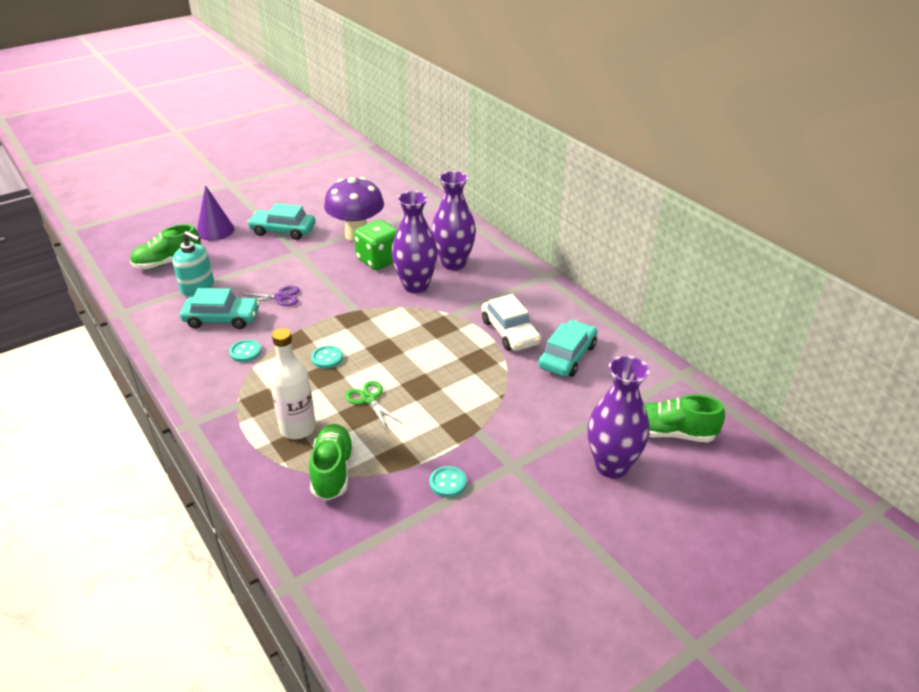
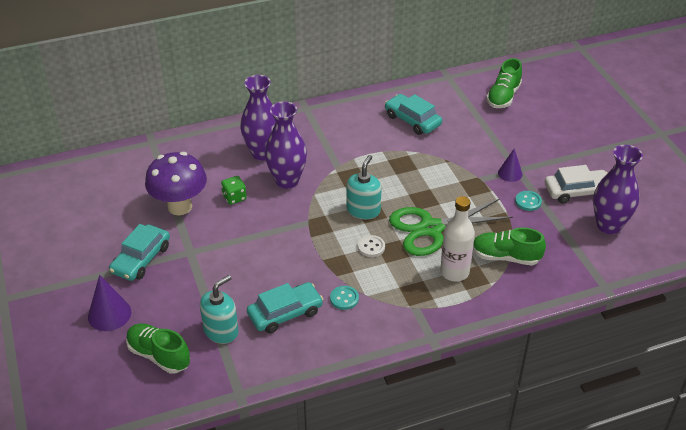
camera: 75 degrees left, 5 degrees up
green shoe [130,224,201,269] -> green shoe turned 135 degrees clockwise [126,324,190,374]
turquoise car [180,288,260,329] -> turquoise car turned 45 degrees clockwise [247,282,323,333]
purple scissors [240,286,300,306] -> none
turquoise button [311,345,343,369] -> white button [358,235,385,257]
green scissors [345,381,401,428] -> green scissors [389,199,513,256], size x2.13
green dice [354,219,398,270] -> green dice [221,176,247,205], size x0.58
white car [481,294,541,351] -> white car moved to [545,165,608,203]
purple vase [588,356,650,479] -> purple vase moved to [593,145,643,234]
none -> turquoise soap dispenser [347,155,382,219]
none -> purple cone [498,148,523,182]

